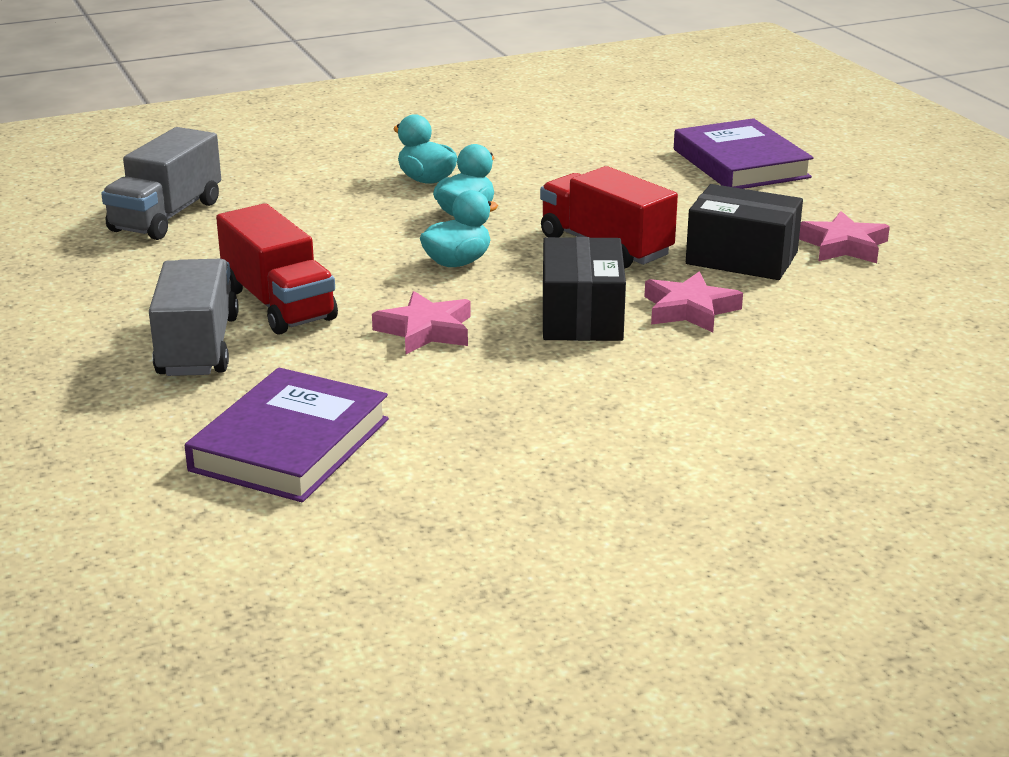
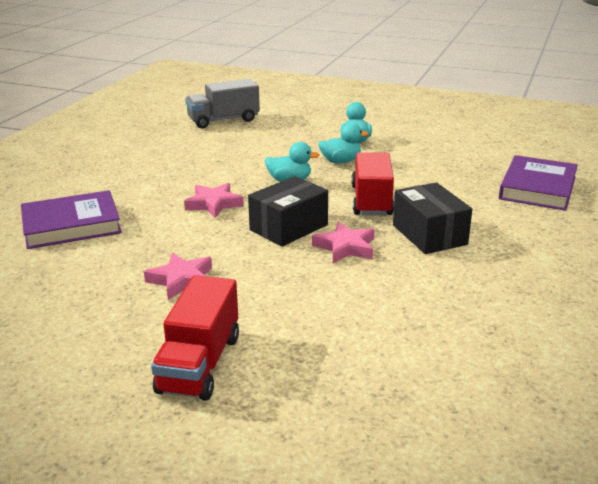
camera: 45 degrees right, 0 degrees up
grey truck [149,259,239,376] -> none
red truck [216,203,338,335] -> red truck moved to [151,275,239,401]
pink star [799,211,890,263] -> pink star moved to [144,253,212,300]

